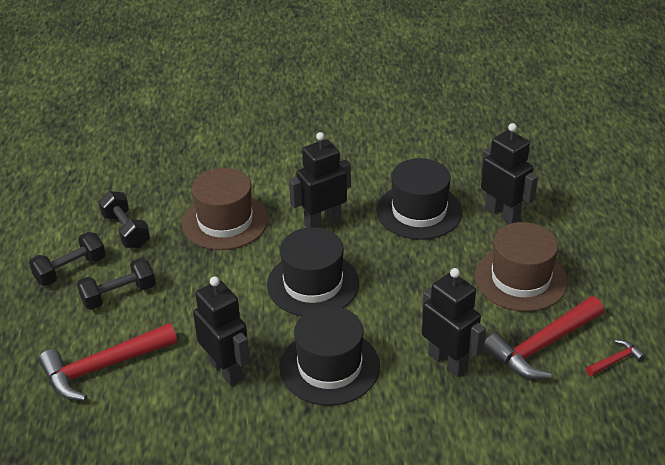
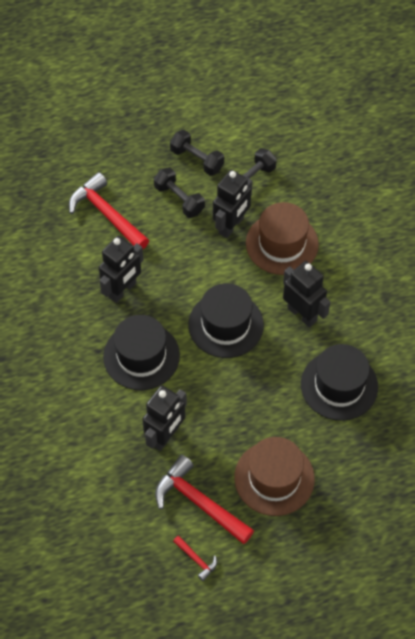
camera: 75 degrees right, 20 degrees up
black robot [481,123,538,224] -> black robot moved to [213,170,252,238]

